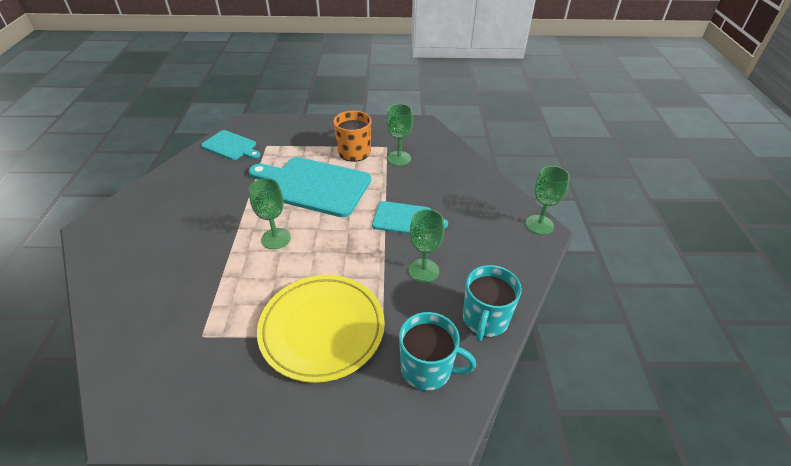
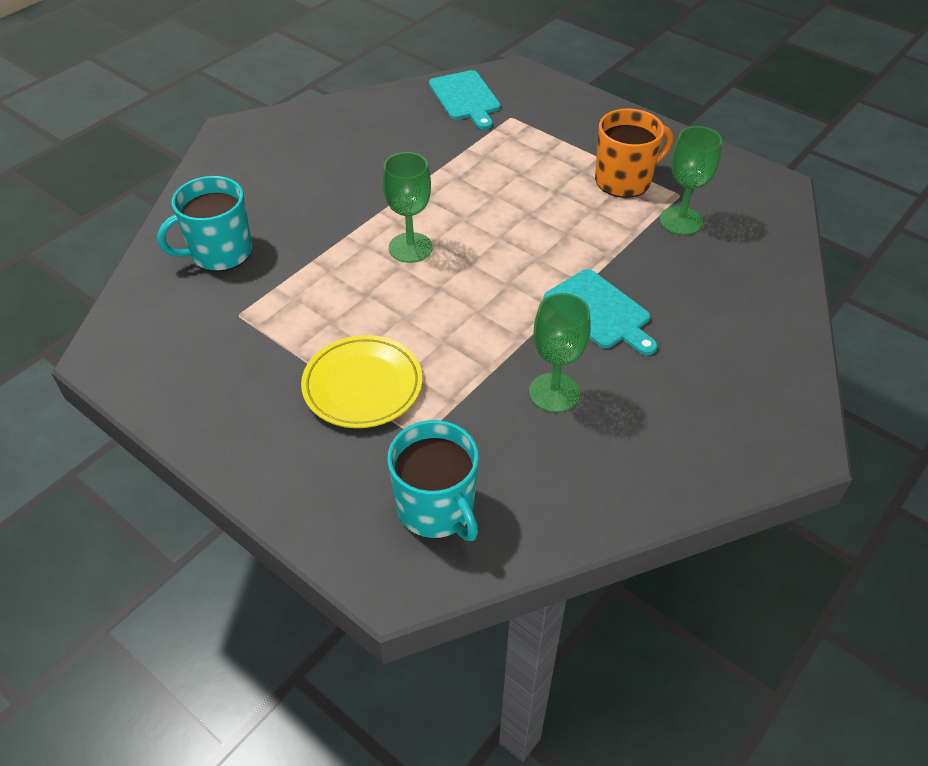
camera: 40 degrees right, 5 degrees up
turquoise cutting board [249,157,371,217] -> none
yellow plate [257,275,385,383] -> yellow plate [301,335,422,428], size x0.66
turquoise mug [463,265,522,341] -> turquoise mug moved to [157,176,252,272]
green goblet [525,166,570,235] -> none

